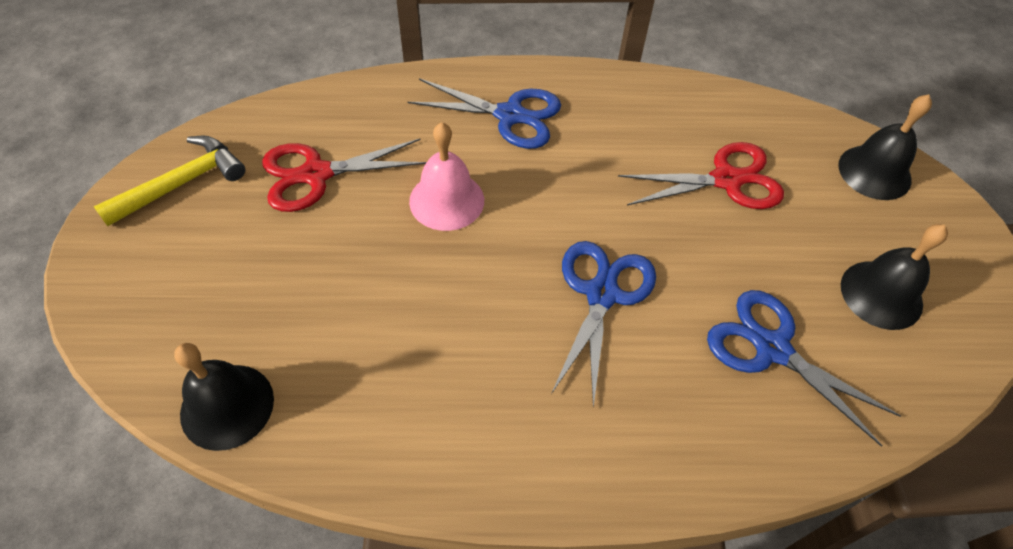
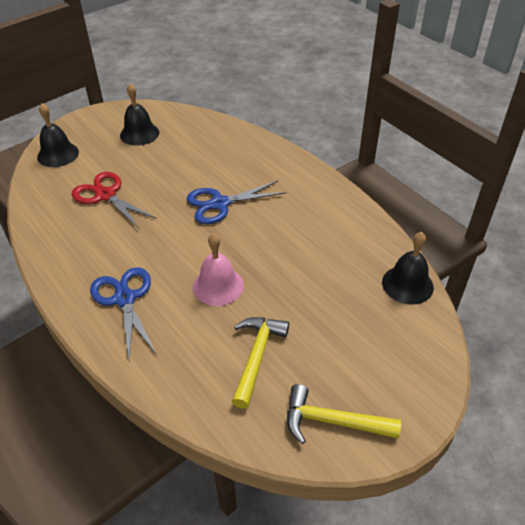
camera: 125 degrees left, 10 degrees down
red scissors [262,139,427,212] -> yellow hammer [232,317,289,409]
blue scissors [707,290,901,447] -> none

